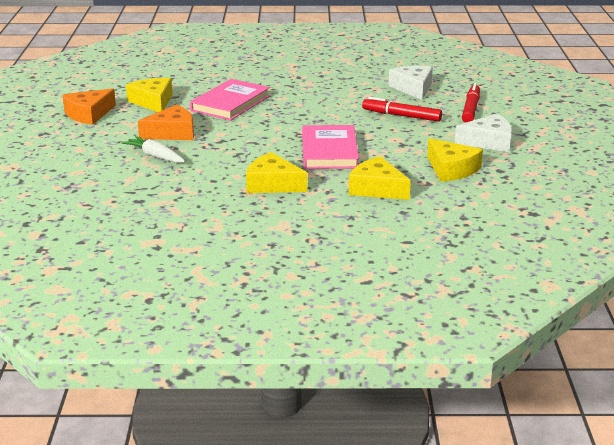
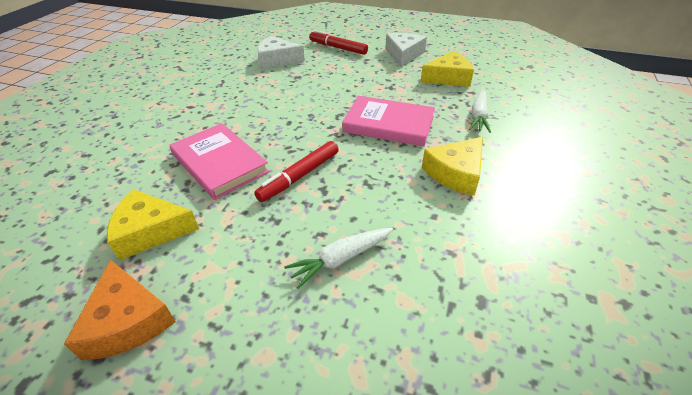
camera: 70 degrees left, 15 degrees up
orange cheese [138,105,194,140] -> none
yellow cheese [349,156,411,200] -> white carrot [469,89,491,133]
red marker [362,97,442,122] -> red marker moved to [254,141,339,202]

